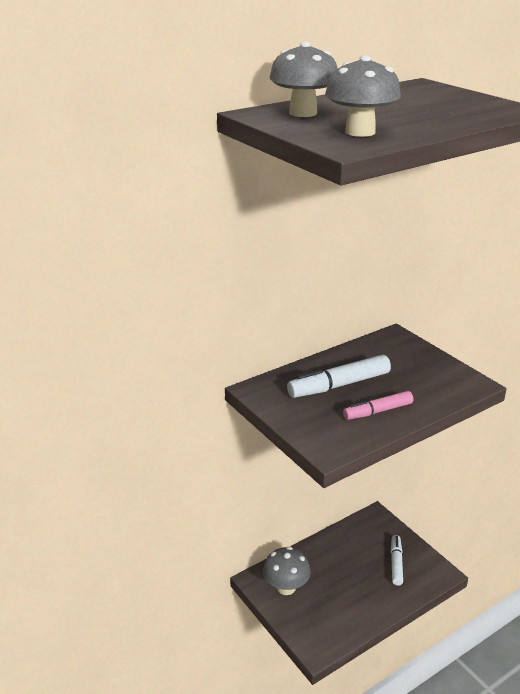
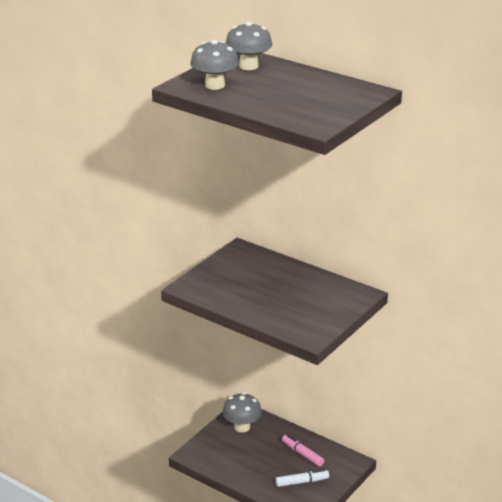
camera: 70 degrees right, 0 degrees up
white marker [287,355,391,398] -> none
pink marker [343,391,413,420] -> pink marker moved to [282,435,324,467]

